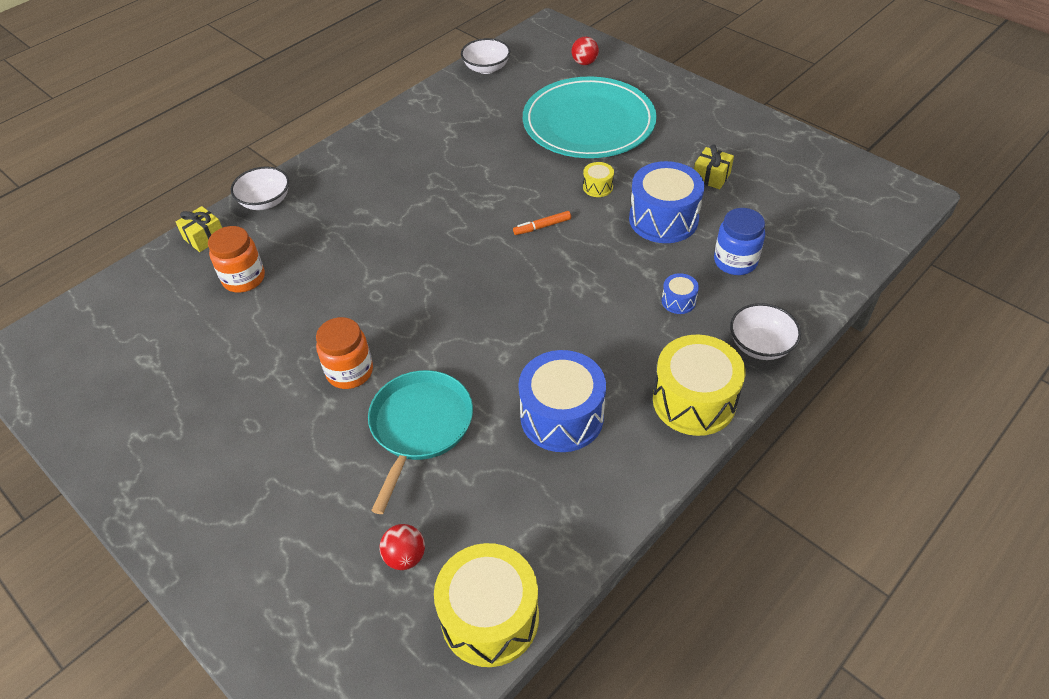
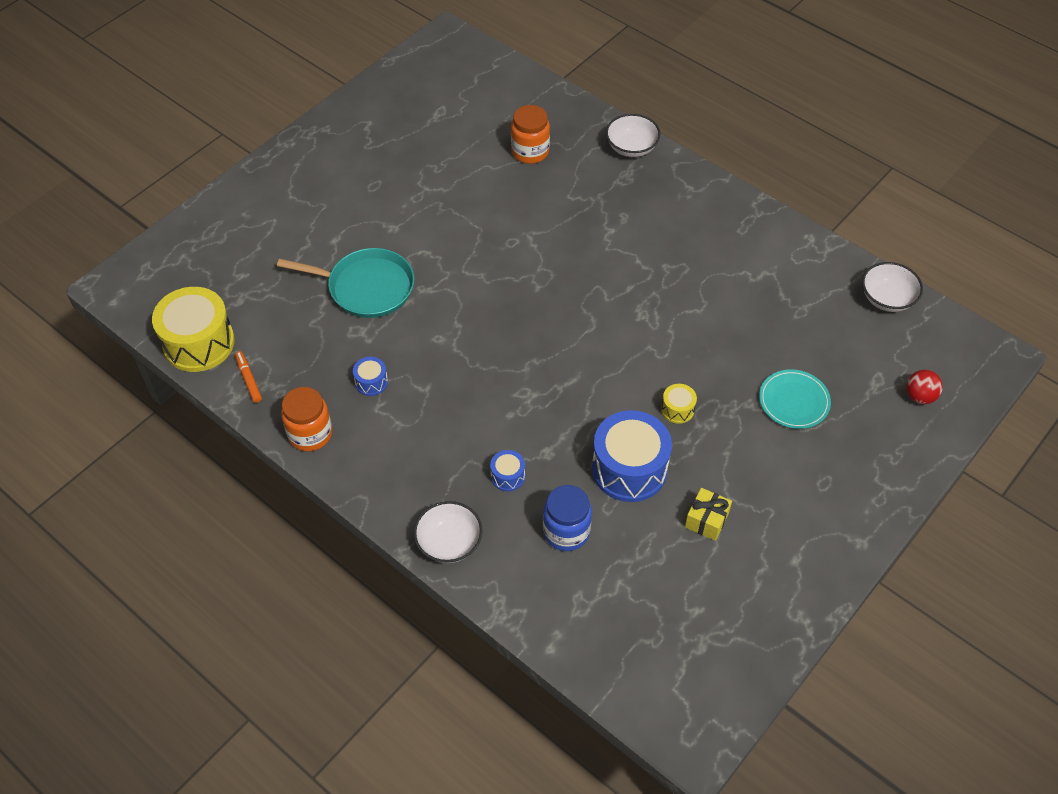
camera: 85 degrees right, 5 degrees up
yellow gift [176,206,222,252] -> none
orange jar [316,317,373,389] -> orange jar moved to [281,387,332,451]
red ball [380,524,425,570] -> none
orange marker [513,211,571,235] -> orange marker moved to [235,351,262,403]
blue drum [518,350,606,452] -> blue drum [353,357,388,396], size x0.45
turquoise plate [523,77,657,158] -> turquoise plate [759,369,831,429], size x0.45
yellow drum [653,335,745,436] -> none

